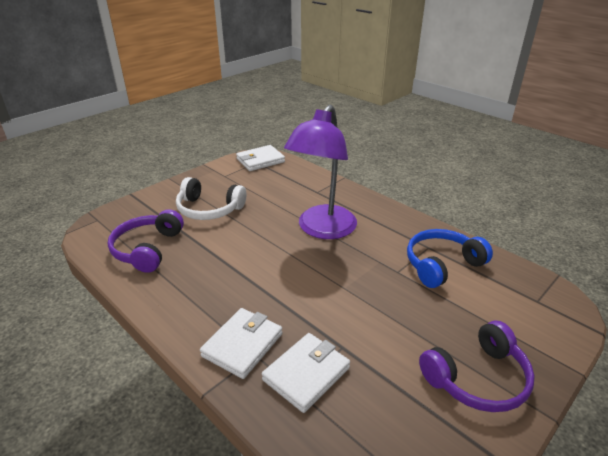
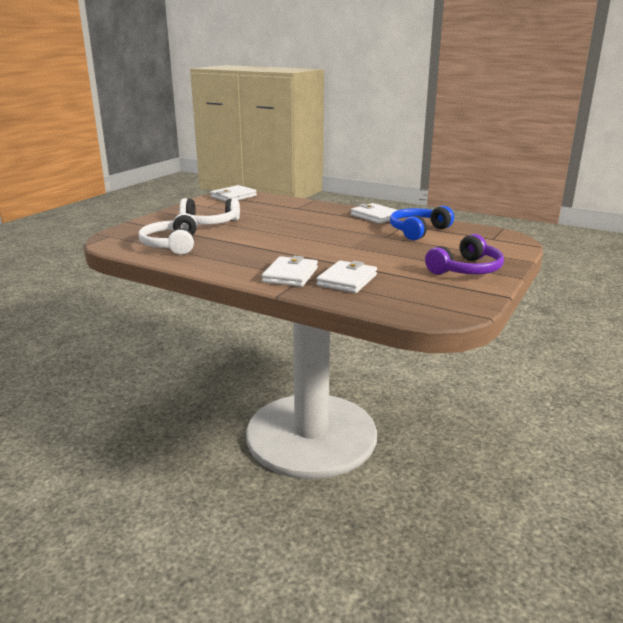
camera: 15 degrees left, 10 degrees down
purple headphones [108,209,184,273] -> white headphones [139,213,197,255]
purple lamp [284,105,357,239] -> none
none -> white wallet [351,203,397,224]

